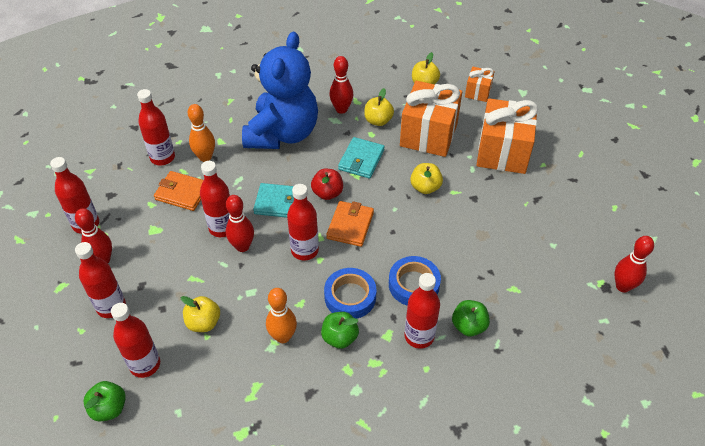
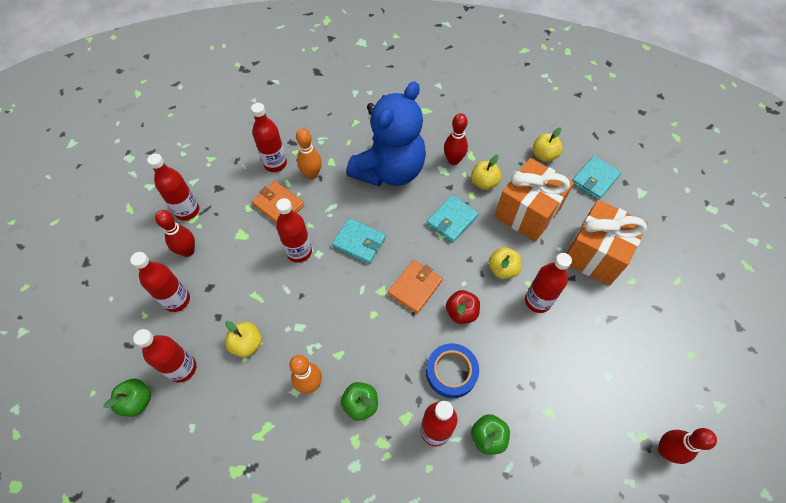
camera: 20 degrees right, 10 degrees up
red bowling pin [226,195,254,252] -> none
red bottle [287,184,319,261] -> red bottle moved to [525,253,572,313]
red apple [311,169,343,200] -> red apple moved to [446,290,480,324]
blue tape [324,268,376,319] -> none
orange gift [465,67,494,102] -> turquoise wallet [572,156,621,200]

